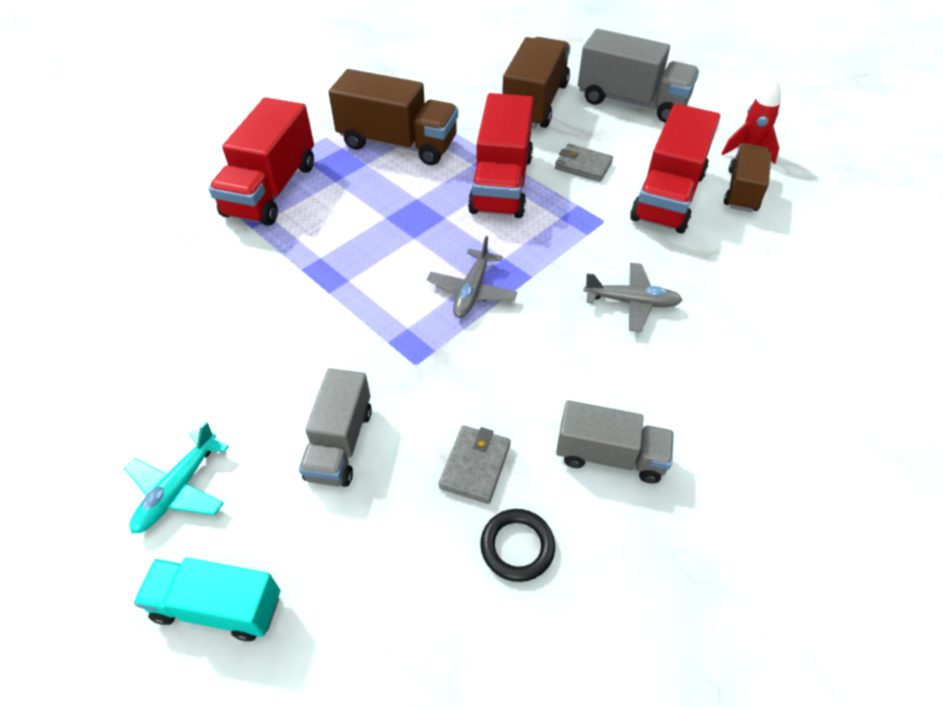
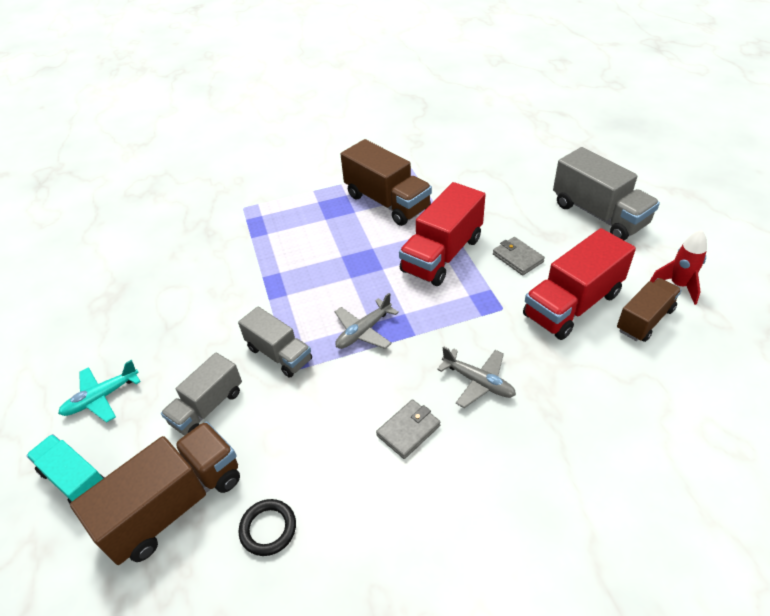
camera: 30 degrees right, 5 degrees down
red truck [209,97,314,226] -> none
grey wallet [439,425,511,504] -> grey wallet moved to [376,399,441,459]
brown truck [502,37,570,129] -> brown truck moved to [70,421,240,565]
grey truck [556,400,674,483] -> grey truck moved to [238,307,312,378]

